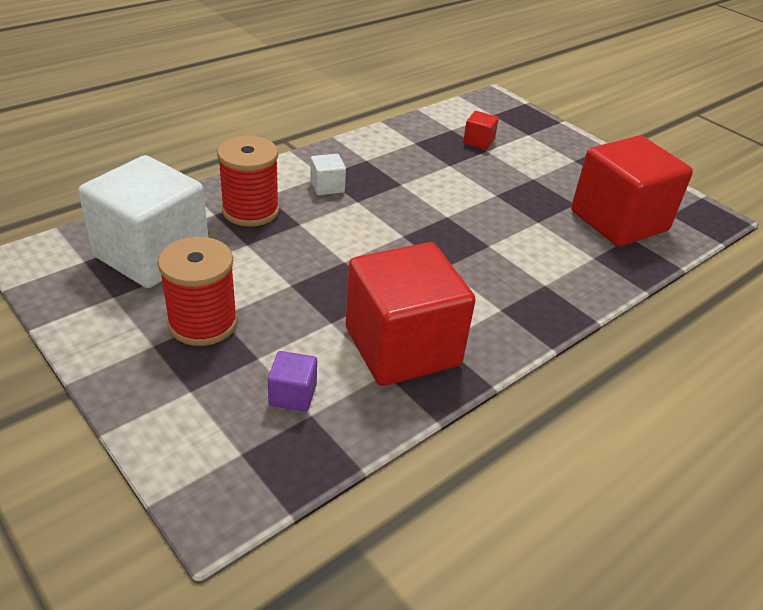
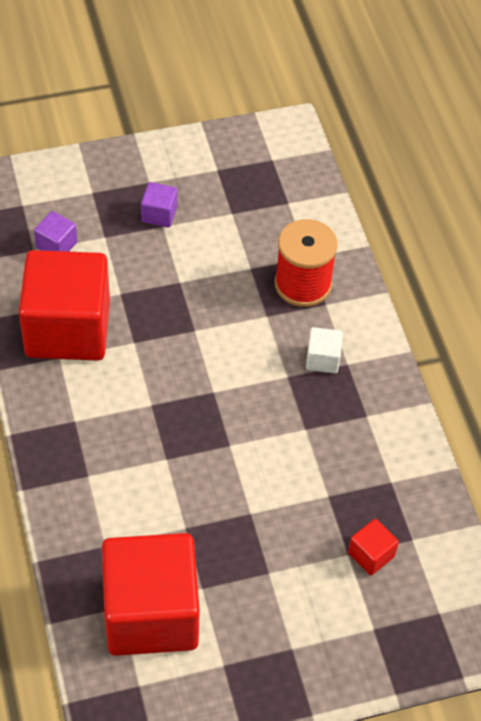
camera: 115 degrees right, 15 degrees up
white cube [78,155,208,288] -> none
red spool [158,237,238,346] -> purple cube [141,182,177,228]

